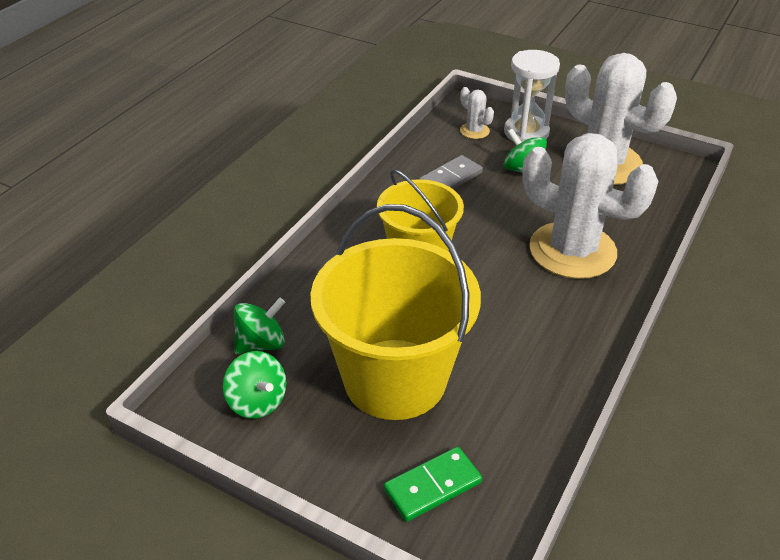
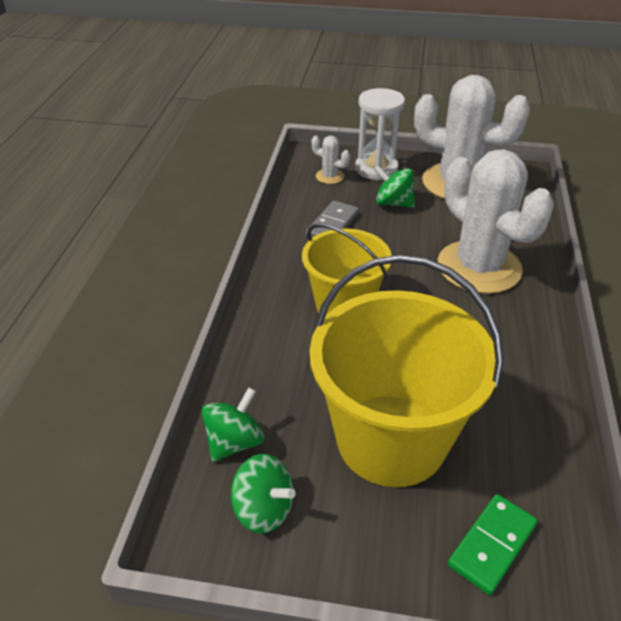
camera: 20 degrees left, 0 degrees up
white cactus [522,133,658,279] -> white cactus turned 45 degrees clockwise [438,149,554,294]

